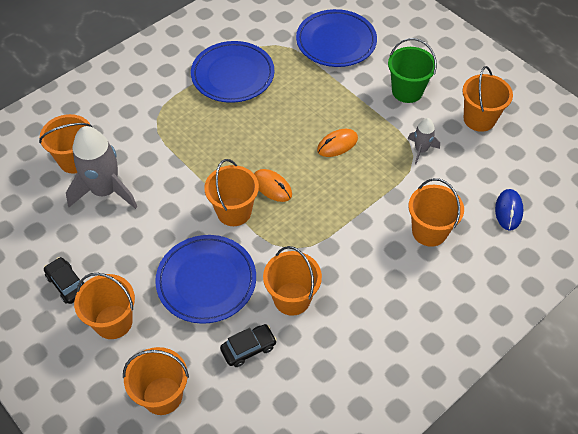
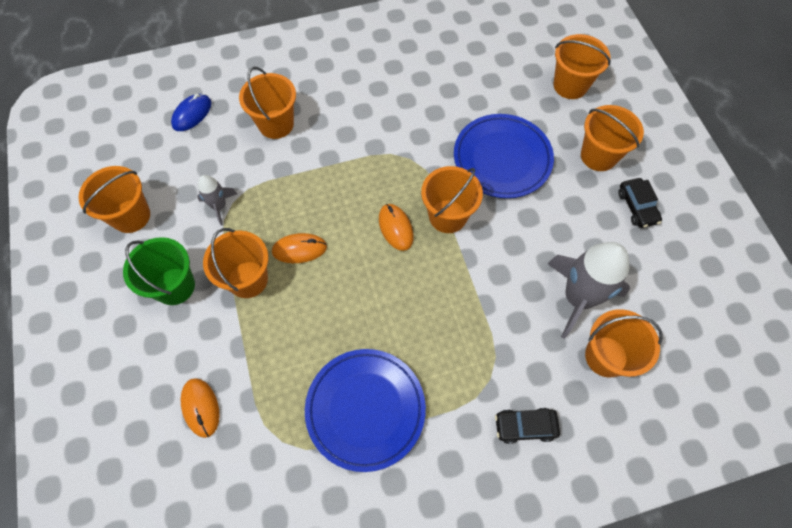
camera: 155 degrees left, 10 degrees up
black car [220,324,277,367] -> black car moved to [495,408,560,444]
orange bucket [263,246,322,316] -> orange bucket moved to [203,228,269,298]
blue plate [296,9,377,67] -> orange mouse [181,378,220,438]

